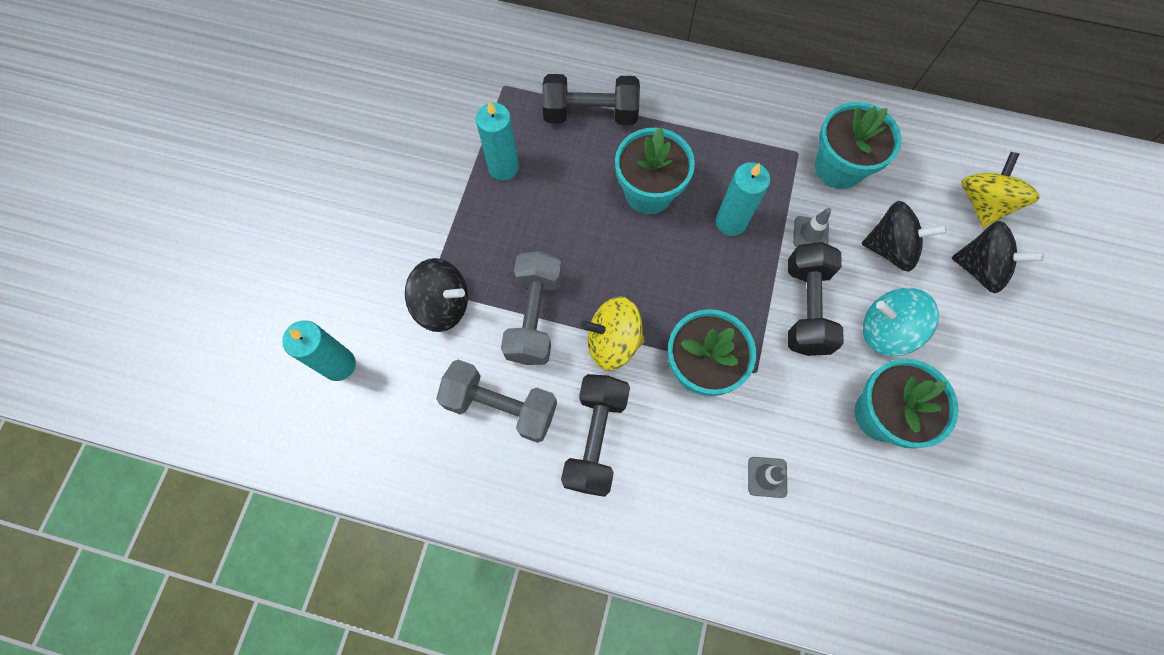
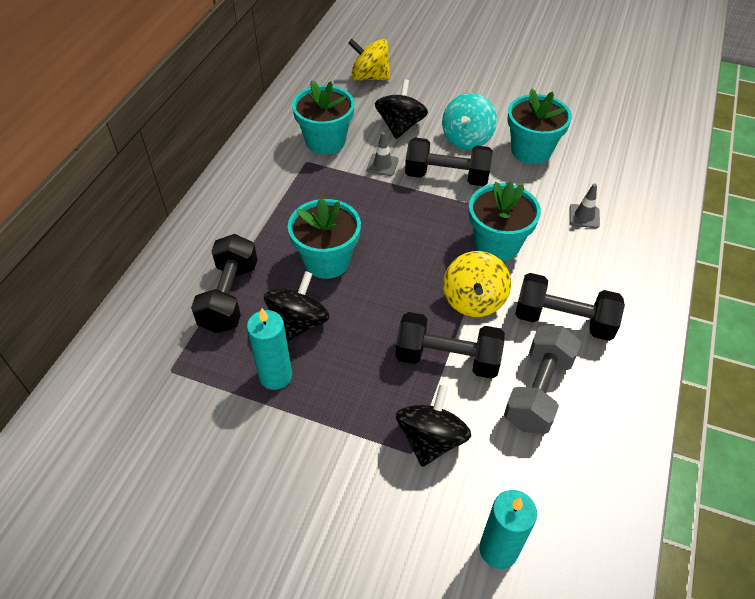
camera: 85 degrees left, 20 degrees down
grey dumbbell [501,251,562,365] -> black dumbbell [395,312,505,379]
turquoise candle [716,162,770,236] -> none
black spinning top [952,221,1044,293] -> black spinning top moved to [264,271,330,342]

